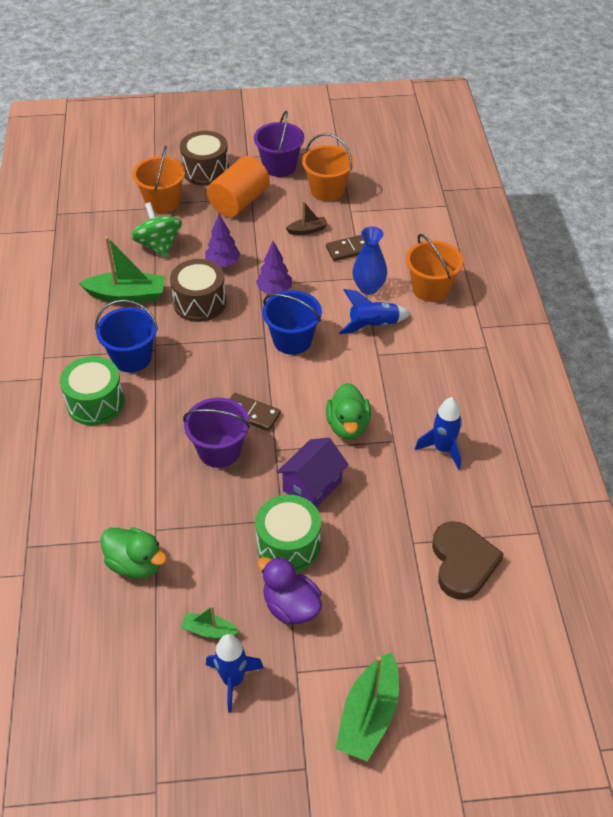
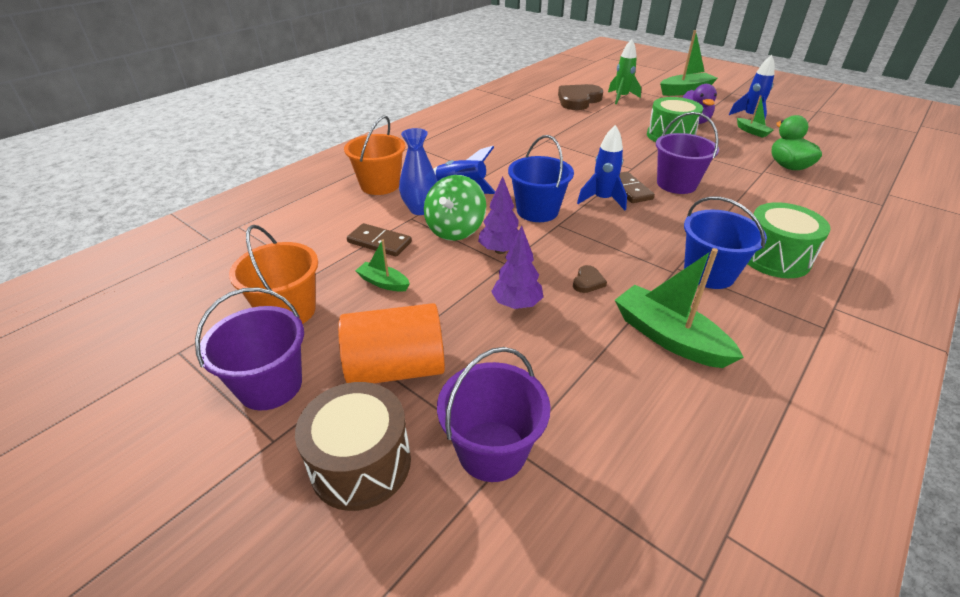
camera: 135 degrees left, 10 degrees down
green spinning top [131,202,182,258] -> green spinning top moved to [424,175,486,241]
orange bucket [133,146,185,213] -> purple bucket [437,347,551,482]
brown drum [170,259,226,322] -> brown heart [573,265,607,293]
purple house [277,437,349,508] -> none
brown boat [286,201,328,235] -> green boat [355,239,410,292]
green duck [326,383,371,440] -> none
blue rocket [415,397,462,470] -> blue rocket moved to [577,125,627,210]
none -> green rocket [608,39,641,104]

